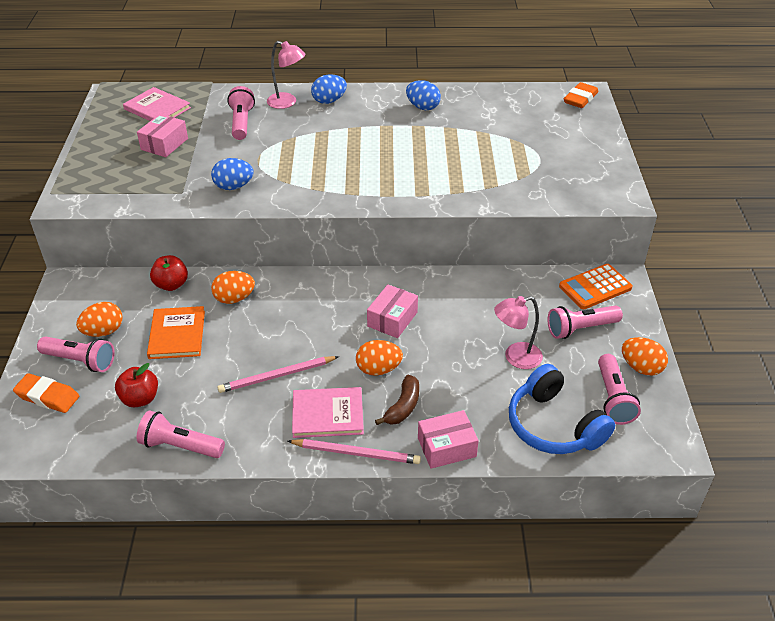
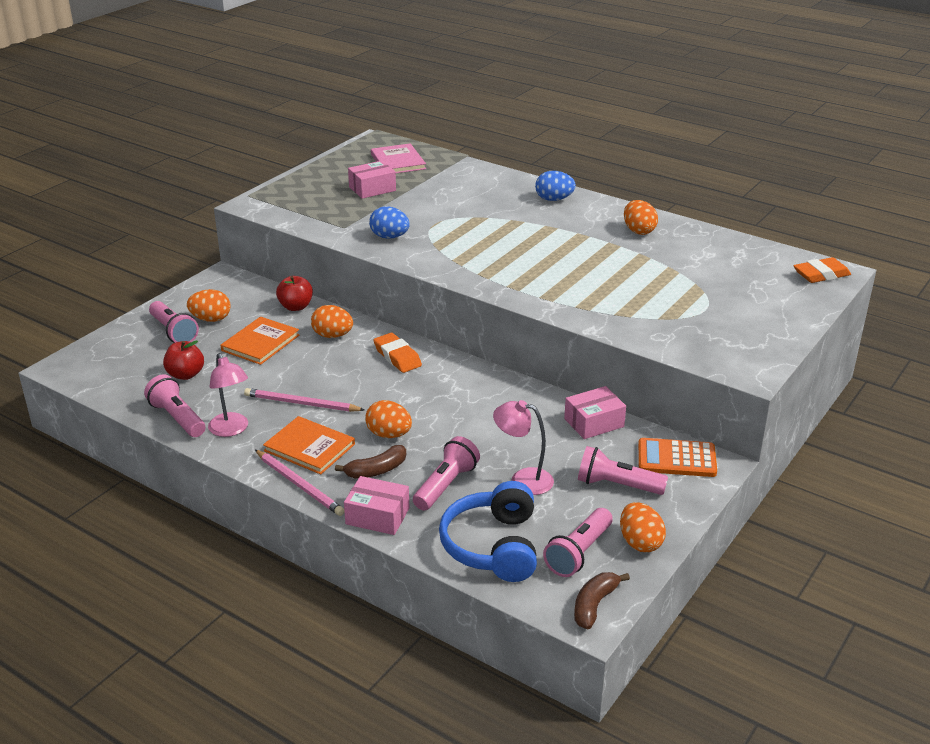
camera: 35 degrees right, 10 degrees down
orange eraser [13,373,79,413] -> orange eraser moved to [374,333,422,373]
pink flashlight [227,86,255,140] -> pink flashlight moved to [413,436,480,511]
pink lamp [267,41,305,109] -> pink lamp moved to [208,353,248,437]
pink book [292,387,364,438] -> orange book [263,416,355,474]
pink box [367,284,418,338] -> pink box moved to [564,386,626,439]
blue egg [406,80,441,110] -> orange egg [624,200,658,235]
none -> brown banana [574,572,630,629]

